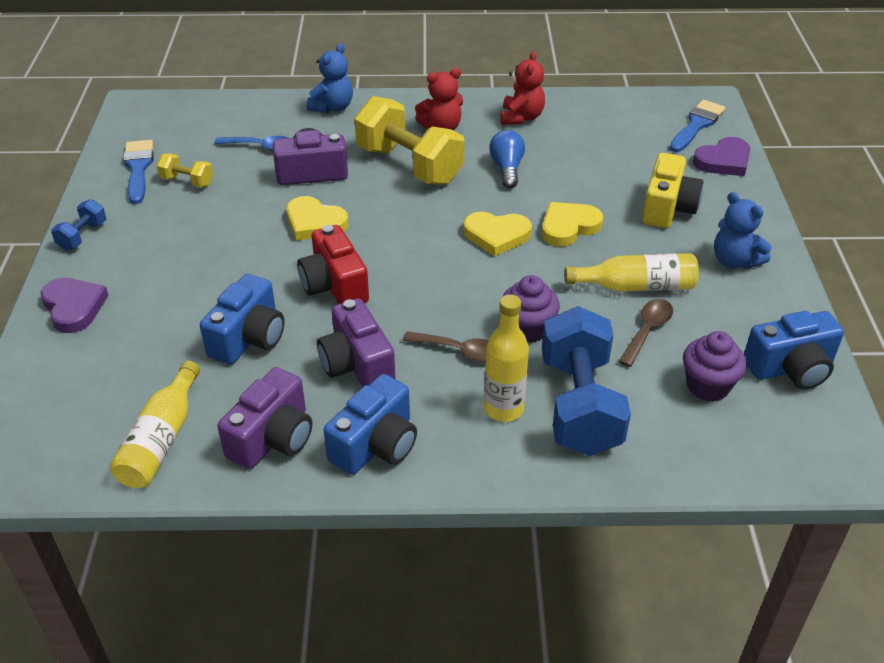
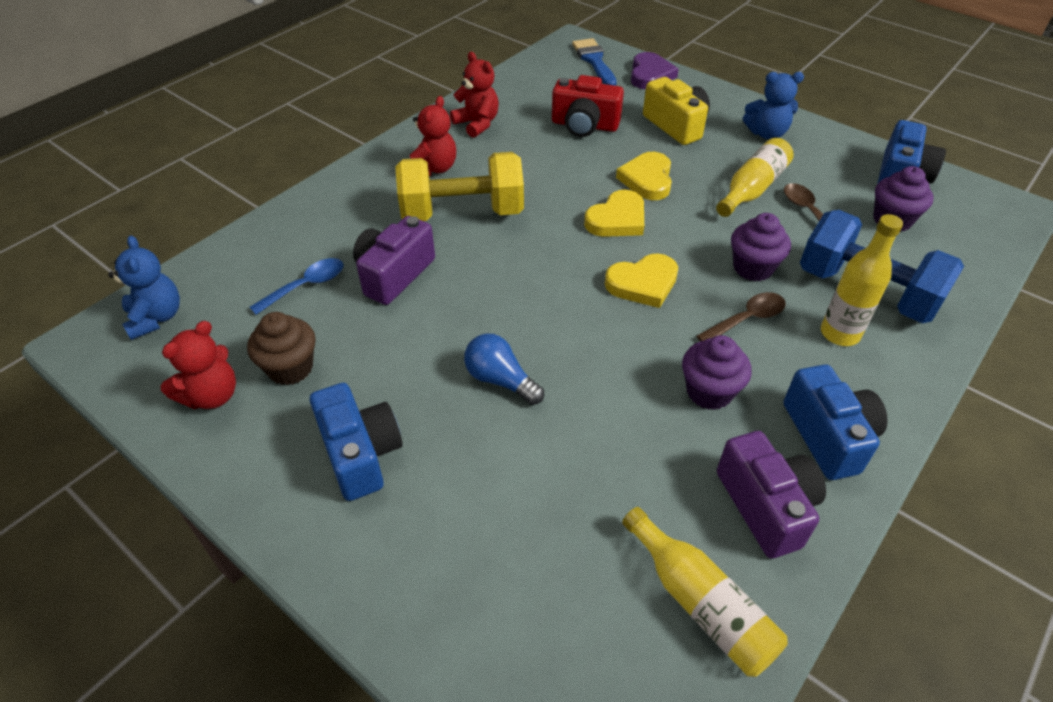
camera: 50 degrees left, 5 degrees up
purple heart [41,278,109,333] -> none
blue dumbbell [51,199,106,250] -> none
blue brush [123,140,154,204] -> red teddy bear [161,321,236,409]
yellow dumbbell [157,154,213,187] -> brown cupcake [247,312,316,385]
blue camera [200,274,285,364] -> blue camera moved to [310,383,402,501]
yellow heart [286,196,348,240] -> yellow heart moved to [605,253,678,308]
red camera [297,225,369,304] -> red camera moved to [552,75,624,137]
blue teddy bear [306,43,353,113] -> blue teddy bear moved to [108,236,180,340]
purple camera [317,299,396,387] -> purple cupcake [682,335,752,410]
blue light bulb [489,130,525,188] -> blue light bulb moved to [464,334,544,405]

